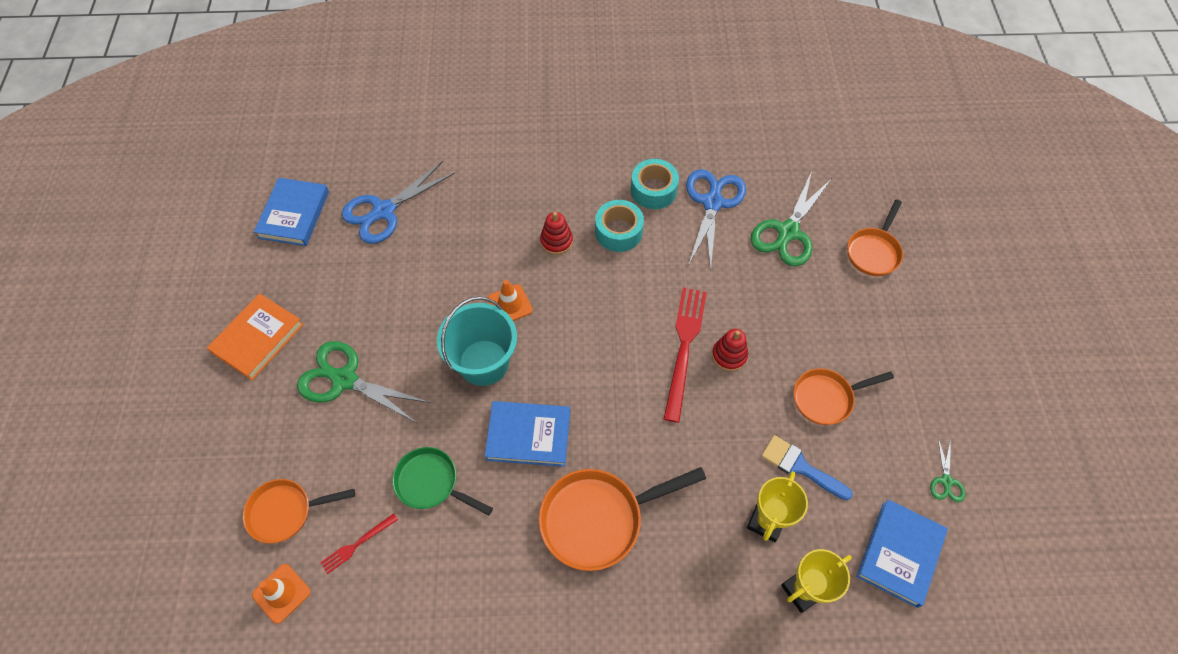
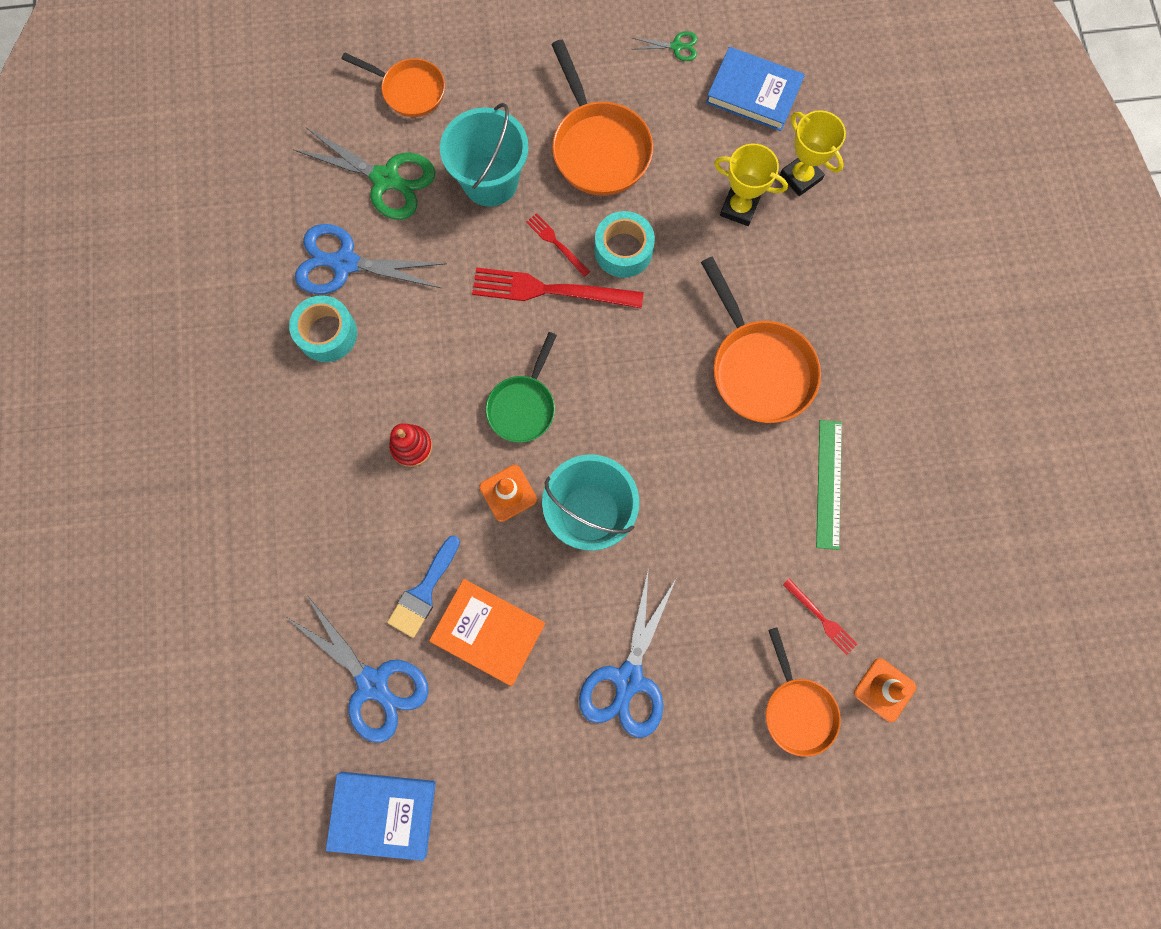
camera: 95 degrees left, 15 degrees up
orange book [207,293,304,380] -> orange book moved to [429,579,545,686]
green scissors [297,341,430,423] -> blue scissors [579,571,677,738]
green pan [392,447,493,515] -> green pan moved to [486,332,557,443]
blue book [485,401,570,467] -> none
turquoise tape [595,200,644,252] -> turquoise tape moved to [595,211,655,278]
red stacking toy [712,329,748,371] -> red fork [526,213,590,277]
blue brush [761,435,853,500] -> blue brush moved to [387,536,460,638]
orange pan [794,368,894,425] -> orange pan [552,40,653,196], size x1.55
none -> turquoise bucket [440,103,529,207]
none -> green ruler [816,420,842,550]

